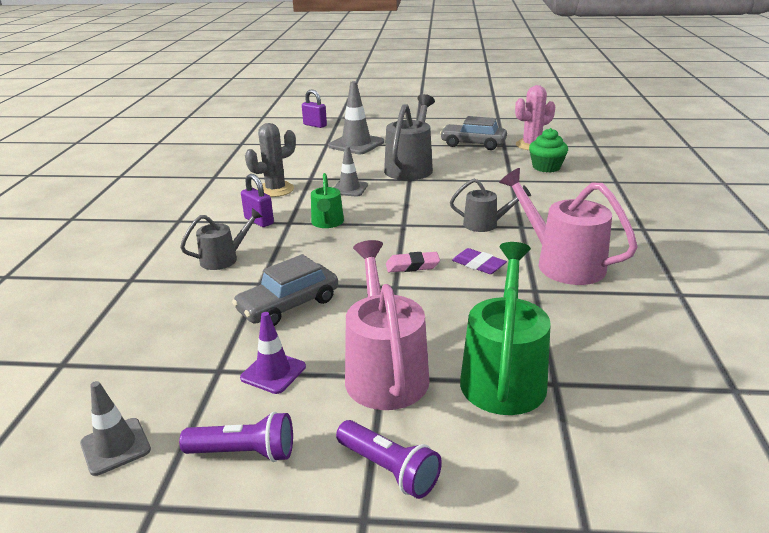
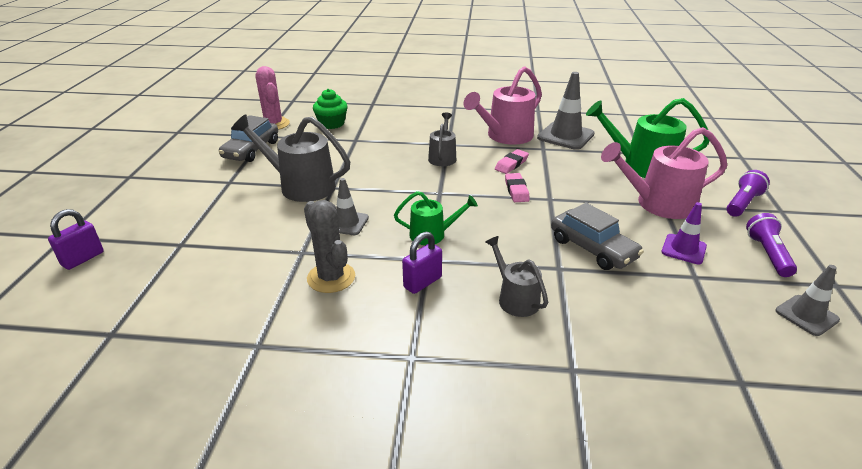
camera: 90 degrees left, 5 degrees up
grey traffic cone [328,81,384,154] -> grey traffic cone moved to [537,72,595,150]
purple eraser [452,248,507,274] -> pink eraser [495,149,529,174]

